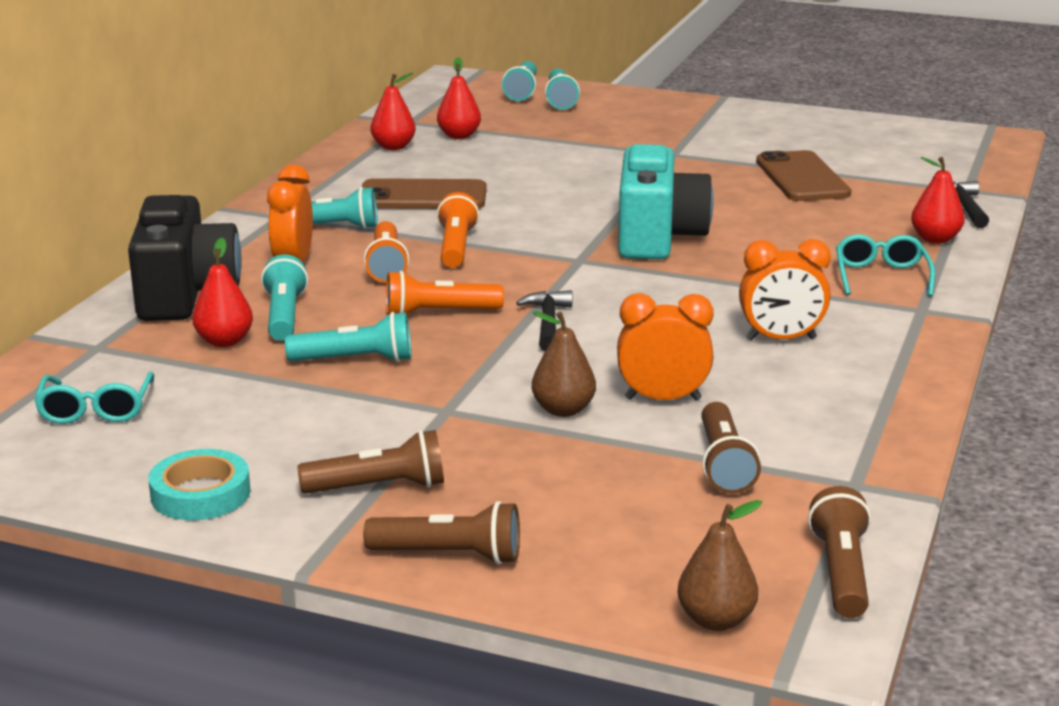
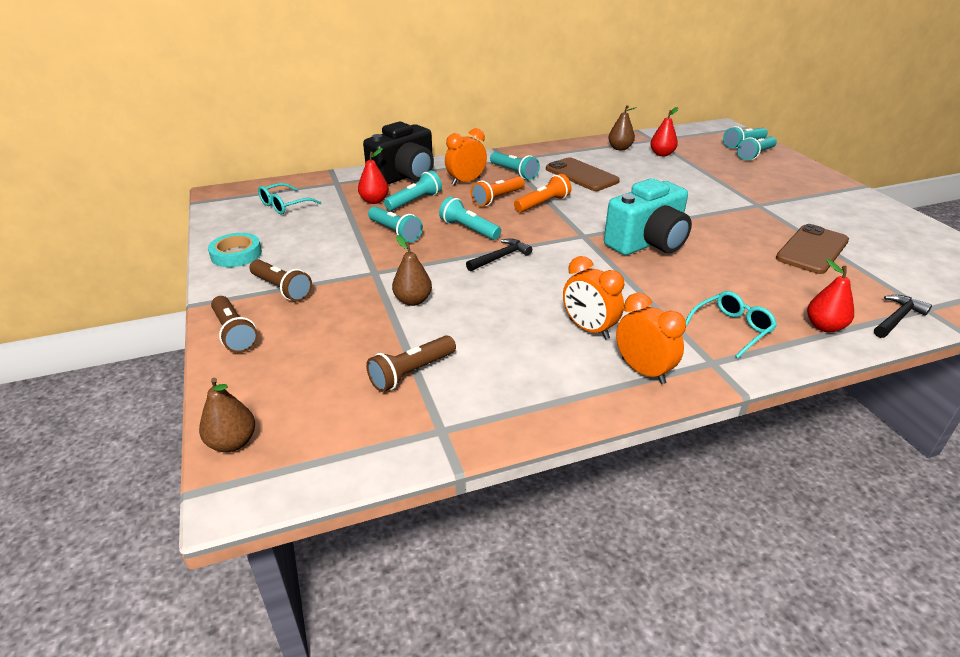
camera: 50 degrees right, 10 degrees up
red pear [371,73,416,150] -> brown pear [608,105,637,151]
orange flashlight [386,271,504,315] -> turquoise flashlight [439,196,501,240]
orange clock [617,293,714,401] -> orange clock moved to [616,293,686,384]
brown flashlight [808,486,871,618] -> none

